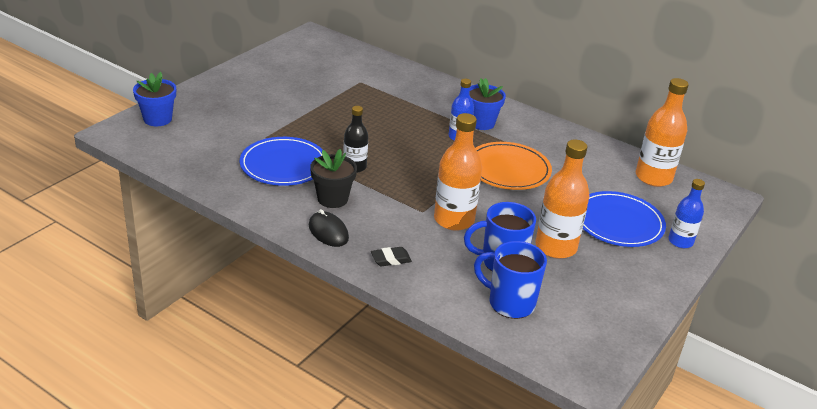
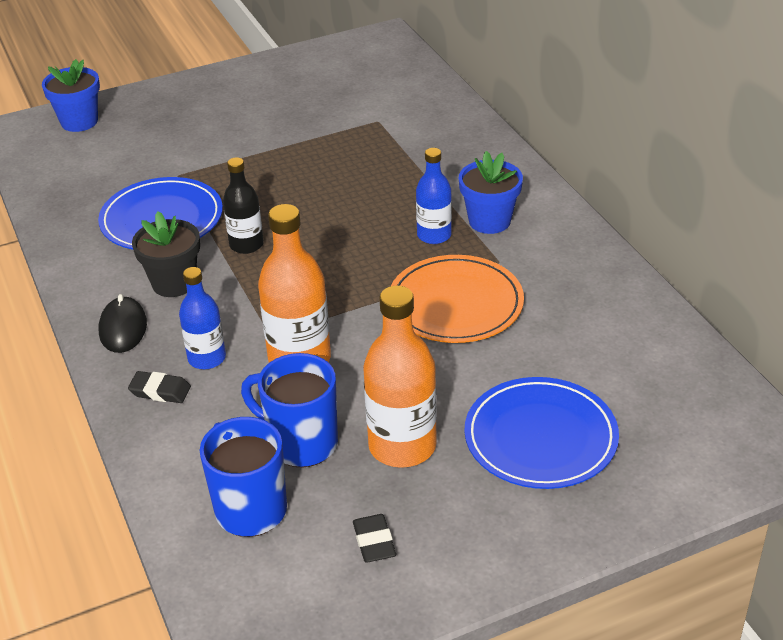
camera: 35 degrees right, 5 degrees up
orange bottle [636,78,689,187] -> none
blue bottle [669,179,705,248] -> blue bottle moved to [179,267,226,369]
none -> black eraser [353,514,396,563]

